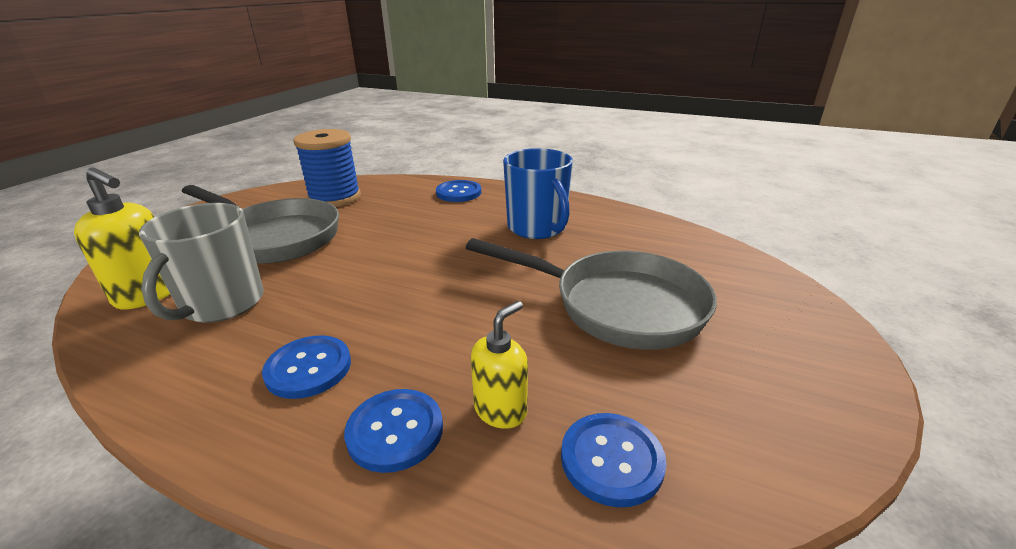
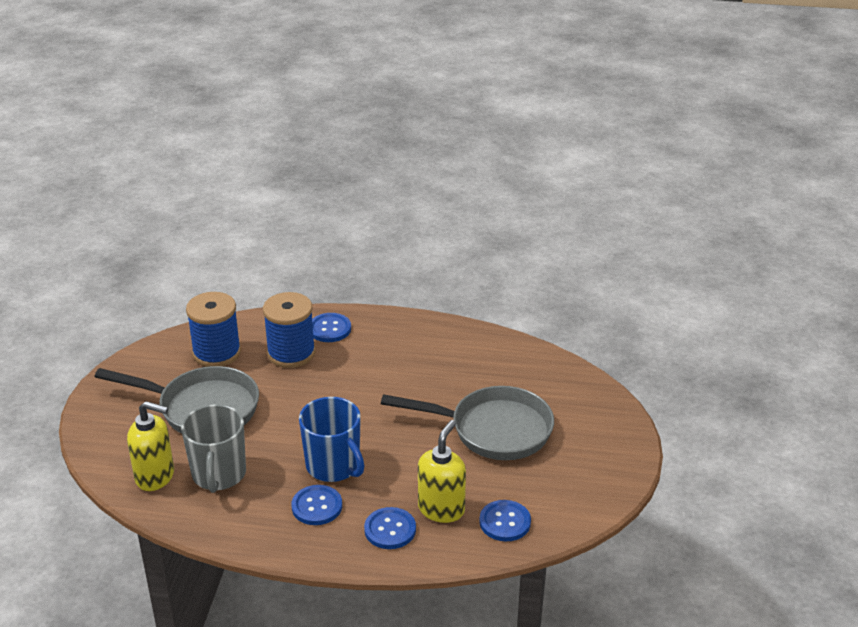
camera: 15 degrees left, 5 degrees up
yellow soap dispenser [471,301,528,429] -> yellow soap dispenser [418,420,466,523], size x1.51
blue mug [503,148,573,239] -> blue mug moved to [299,397,364,482]
none -> blue spool [263,292,315,368]

